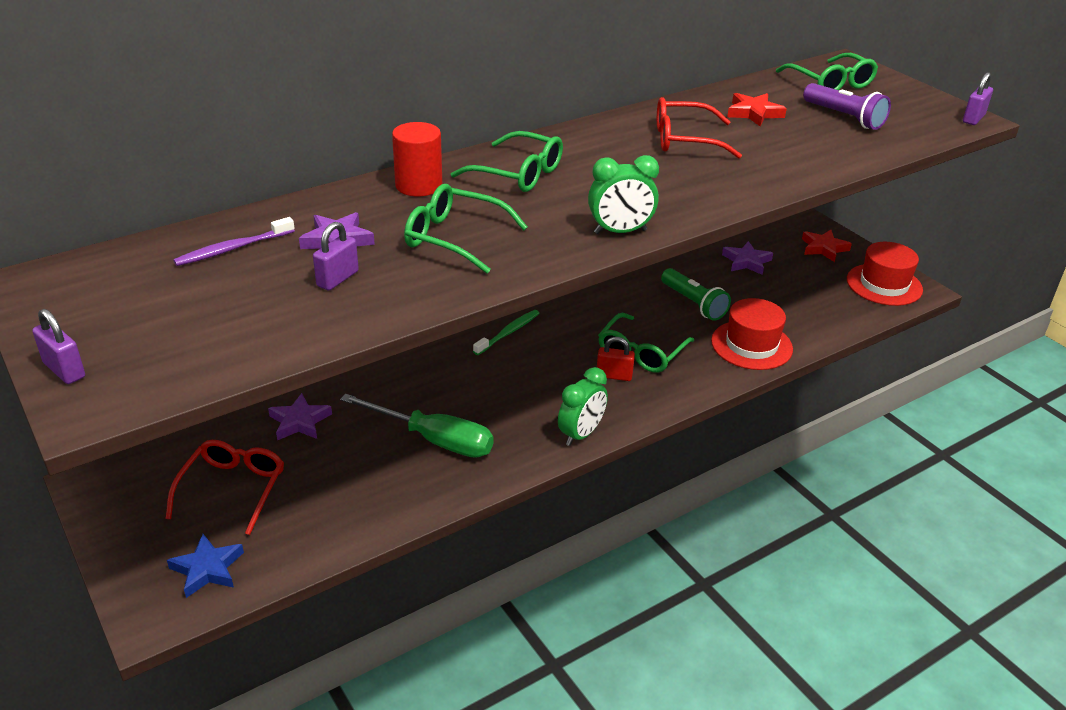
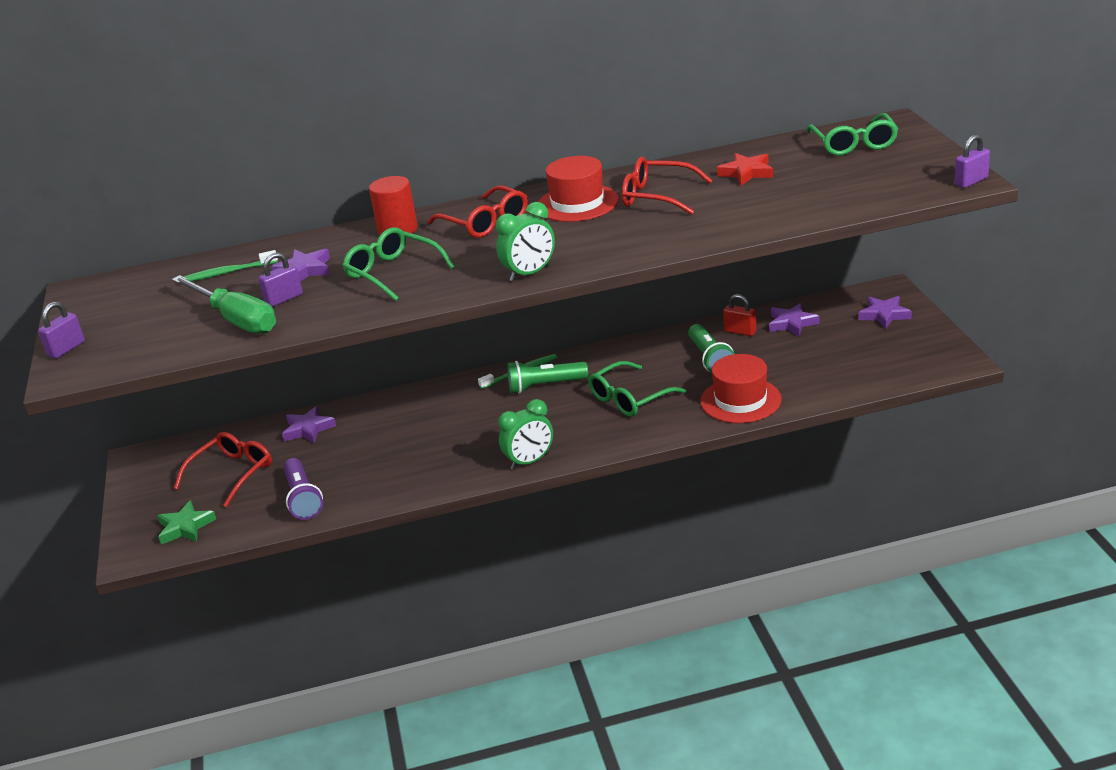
camera: 25 degrees right, 5 degrees down
purple padlock [32,309,85,384] -> purple padlock turned 60 degrees clockwise [38,302,85,359]
blue star [167,534,244,598] -> green star [157,500,216,545]
purple toothbrush [173,217,295,266] -> green toothbrush [184,250,278,282]
green screwdriver [340,394,494,458] -> green screwdriver moved to [172,275,276,334]
green glasses [451,131,563,192] -> red glasses [428,185,528,238]
green clock [588,155,659,234] -> green clock turned 45 degrees counterclockwise [496,202,555,282]
red padlock [597,337,635,381] -> red padlock moved to [723,294,757,336]
red star [802,230,852,262] -> purple star [858,296,912,329]
purple flashlight [803,83,891,130] -> purple flashlight moved to [284,458,323,520]
red hat [847,242,923,306] -> red hat moved to [538,156,619,222]
none -> green flashlight [507,361,588,394]

